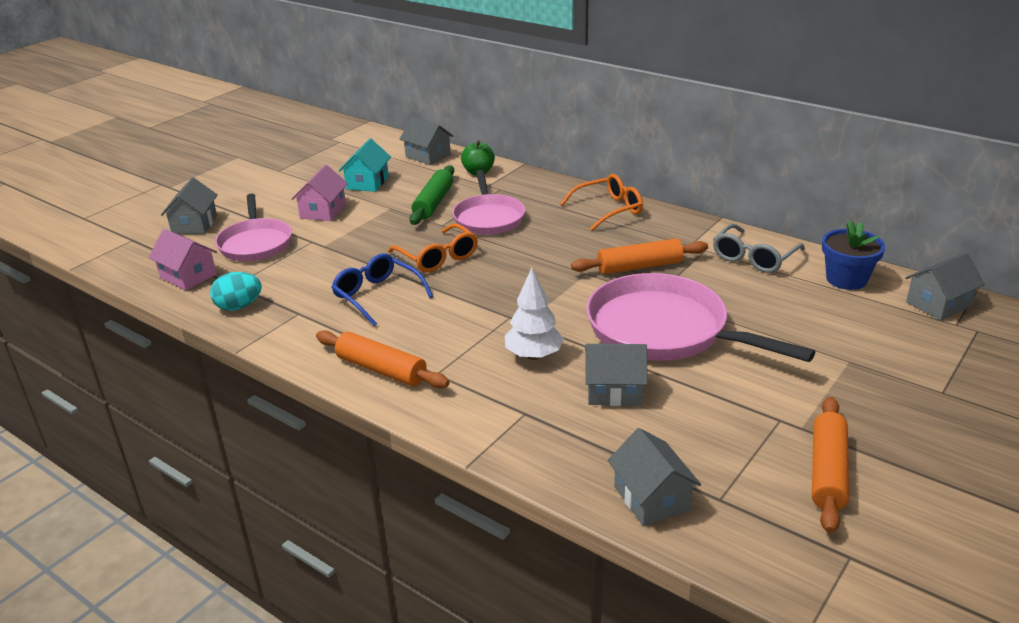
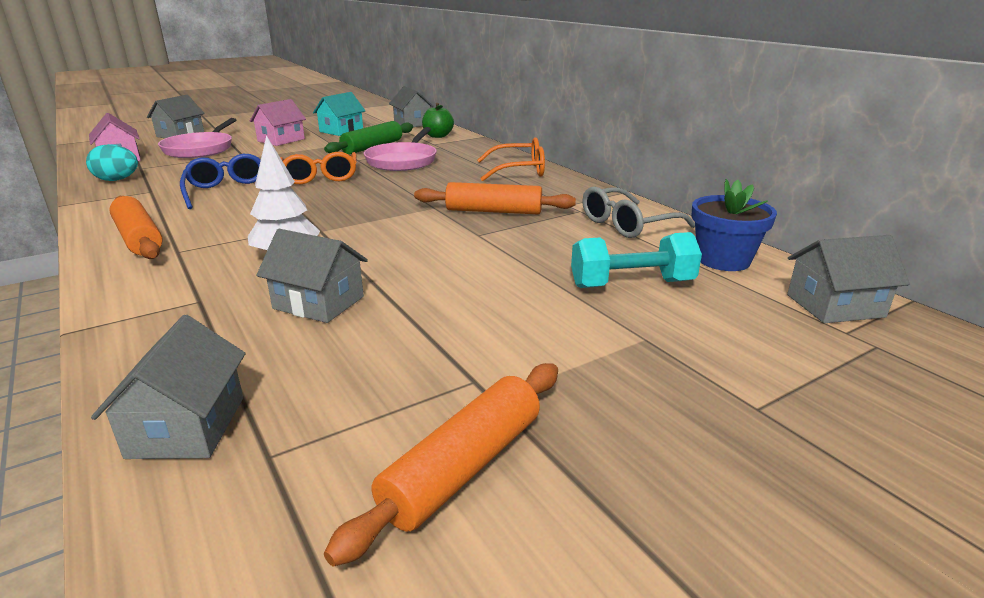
camera: 20 degrees right, 5 degrees down
pink pan [586,273,815,362] -> none
none -> turquoise dumbbell [571,232,702,288]

